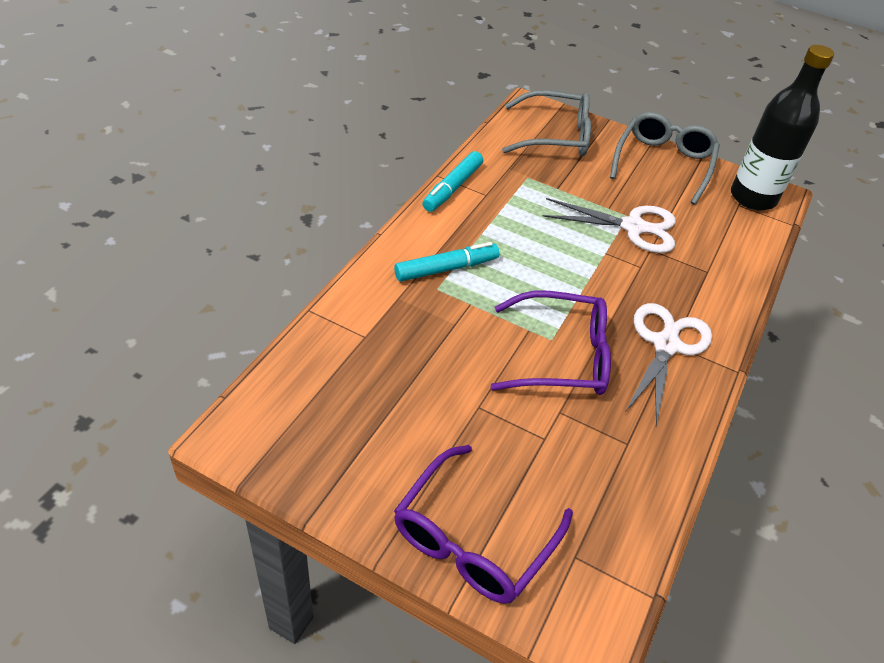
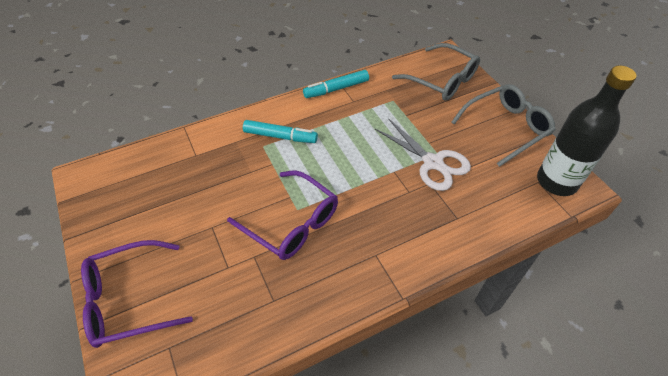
camera: 40 degrees right, 5 degrees up
white scissors [625,303,712,426] -> none

